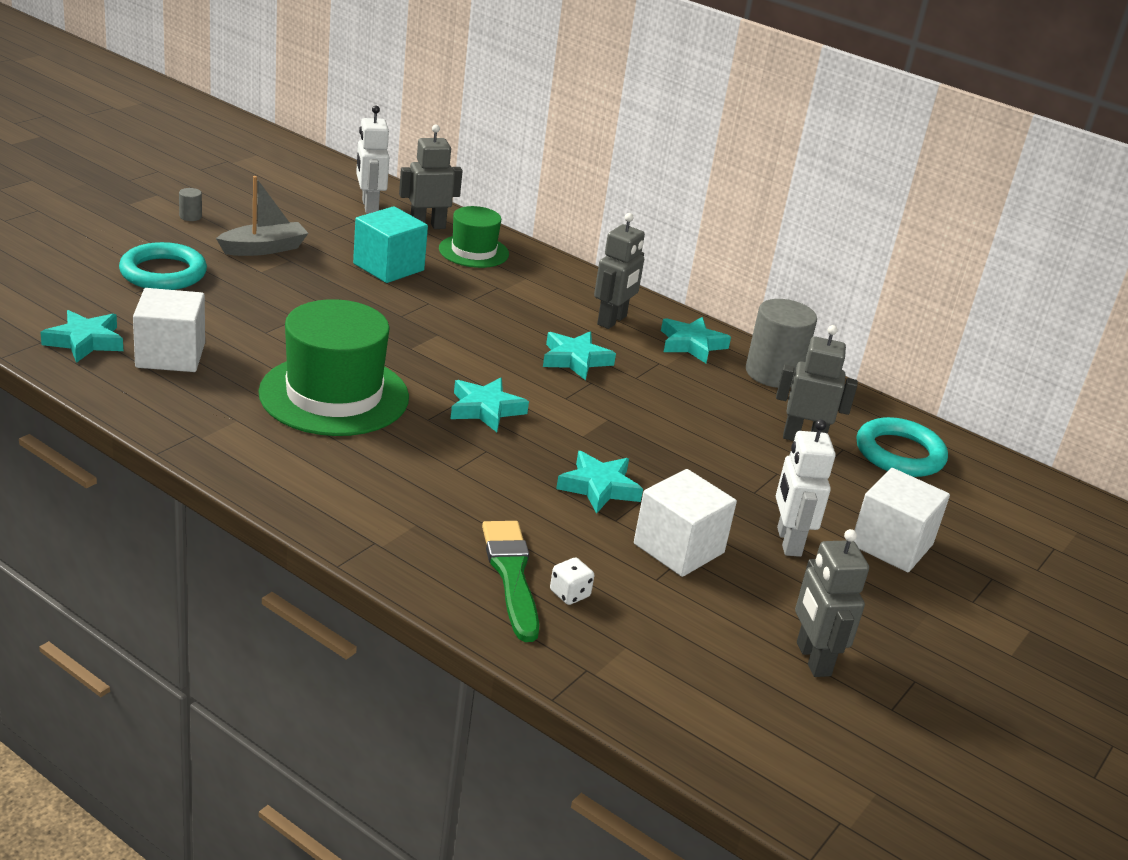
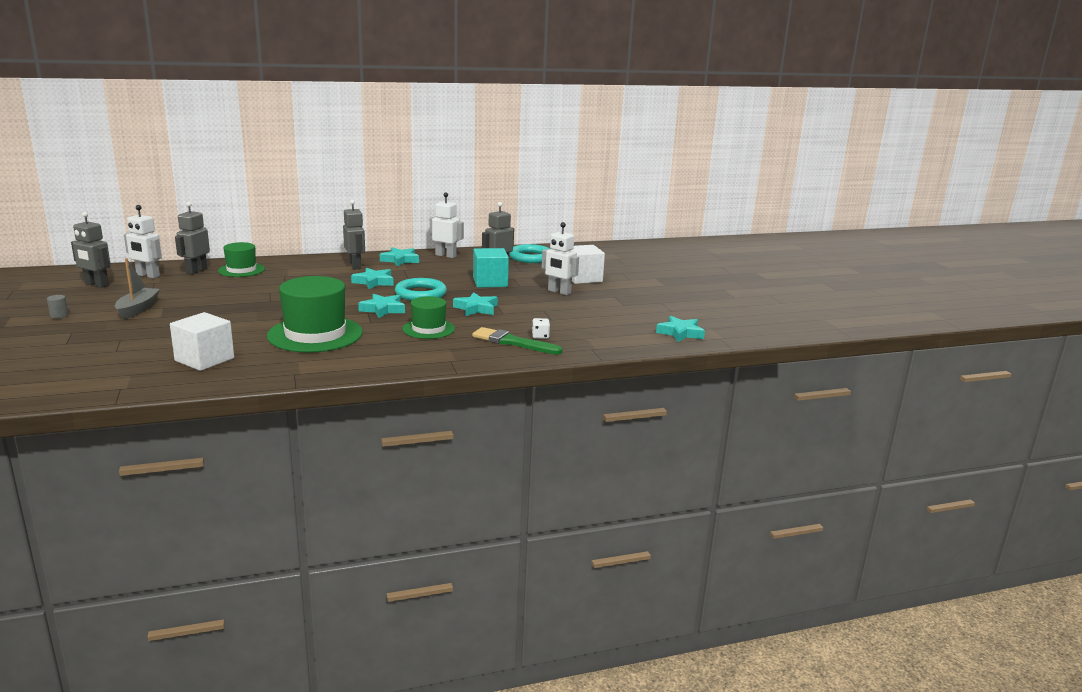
camera: 50 degrees left, 10 degrees down
turquoise star [41,310,123,363] -> turquoise star moved to [656,316,705,342]
turquoise ring [119,242,207,290] -> turquoise ring moved to [395,278,447,301]
turquoise cube [353,206,428,283] -> turquoise cube moved to [473,248,509,288]
white cube [634,469,737,577] -> none
grey cylinder [746,299,817,388] -> white robot [430,193,464,258]
grey robot [795,529,869,677] -> grey robot moved to [71,212,111,288]
none -> green hat [402,296,455,339]

